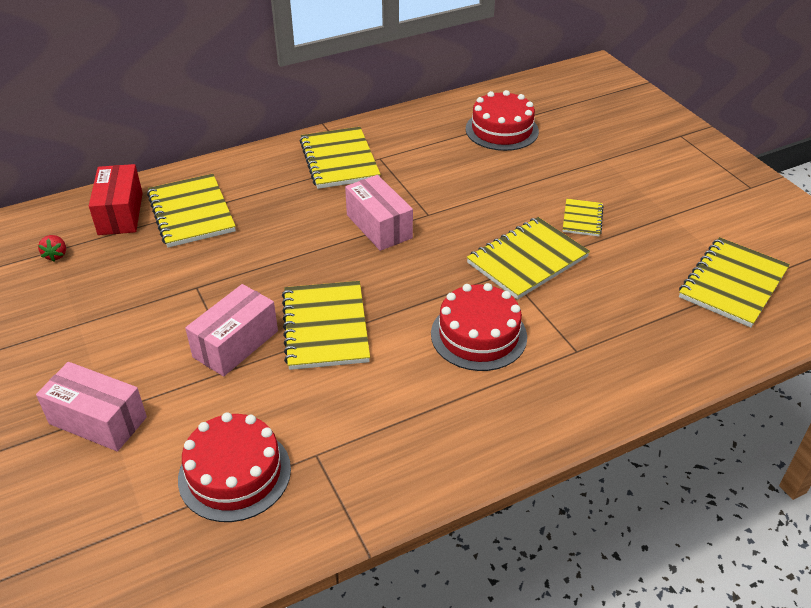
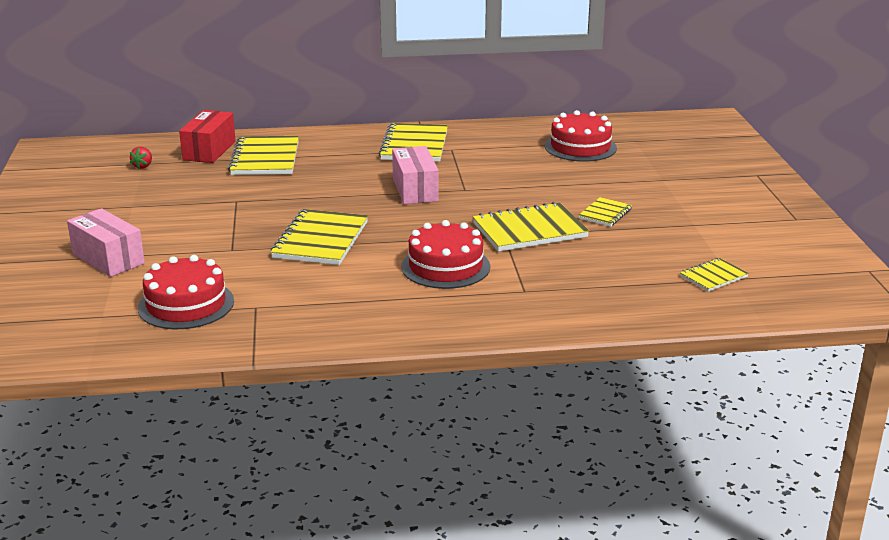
camera: 20 degrees right, 15 degrees down
pink box [185,284,278,376] -> none
yellow notebook [679,237,790,328] -> yellow notebook [680,258,749,292], size x0.53

